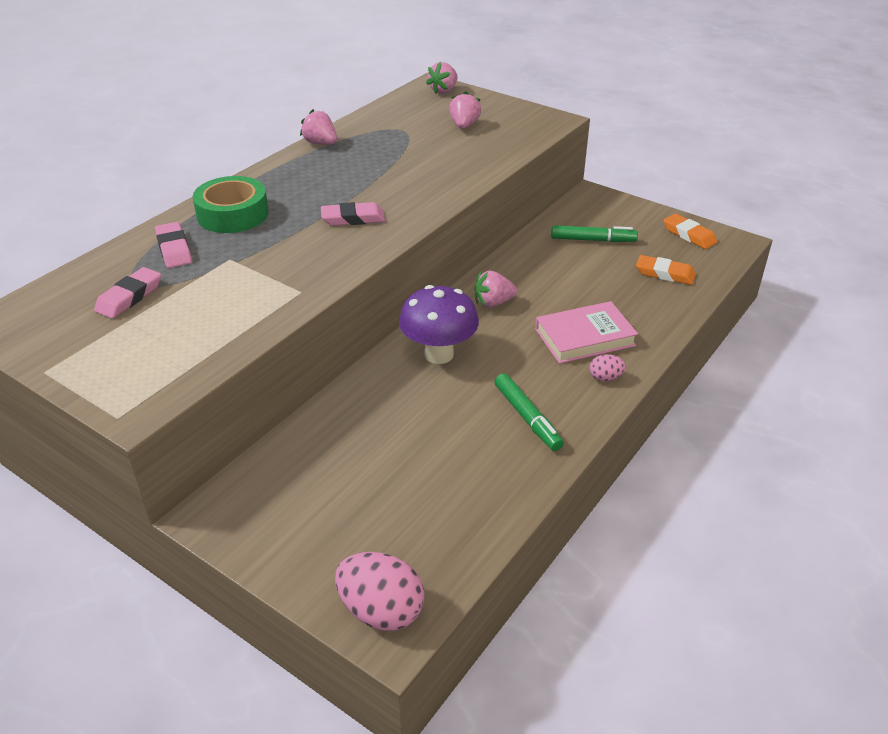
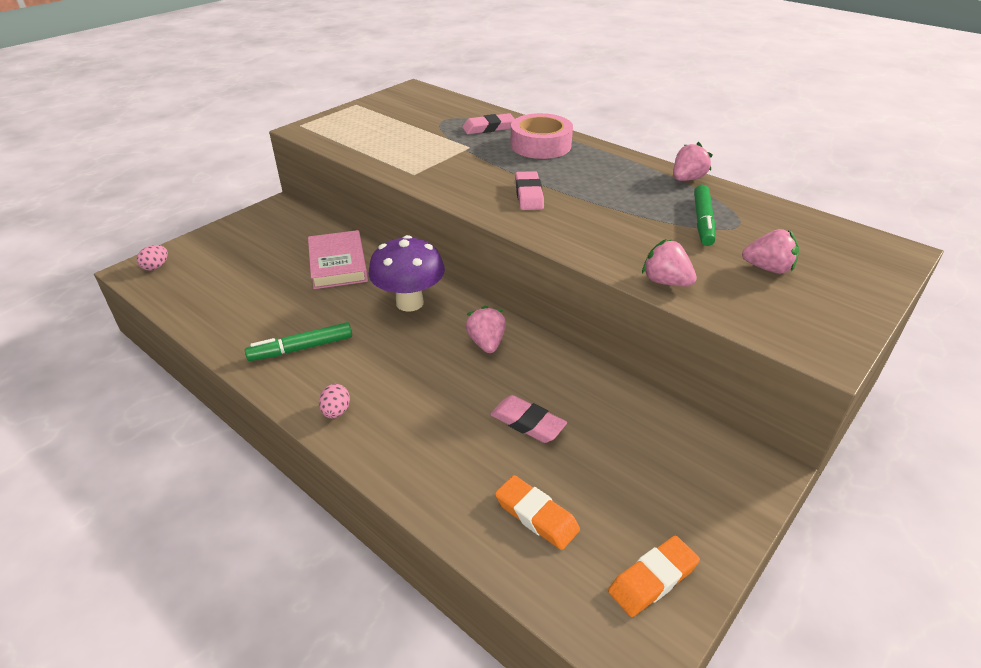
camera: 95 degrees right, 0 degrees up
pink eraser [94,267,161,319] -> pink eraser moved to [490,395,567,443]
green tape [193,176,269,233] -> pink tape [510,113,573,159]
pink egg [335,552,425,631] -> pink egg [137,245,168,271], size x0.50
pink strawberry [426,62,458,94] -> pink strawberry moved to [642,239,697,286]
pink book [535,301,638,364] -> pink book moved to [308,230,368,289]
green marker [551,225,638,242] -> green marker moved to [694,185,716,246]
orange eraser [636,255,696,285] -> orange eraser turned 75 degrees counterclockwise [495,475,580,550]

